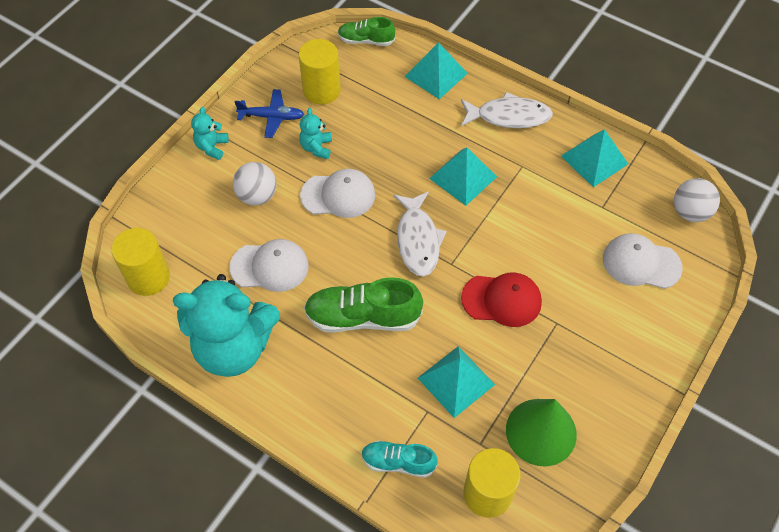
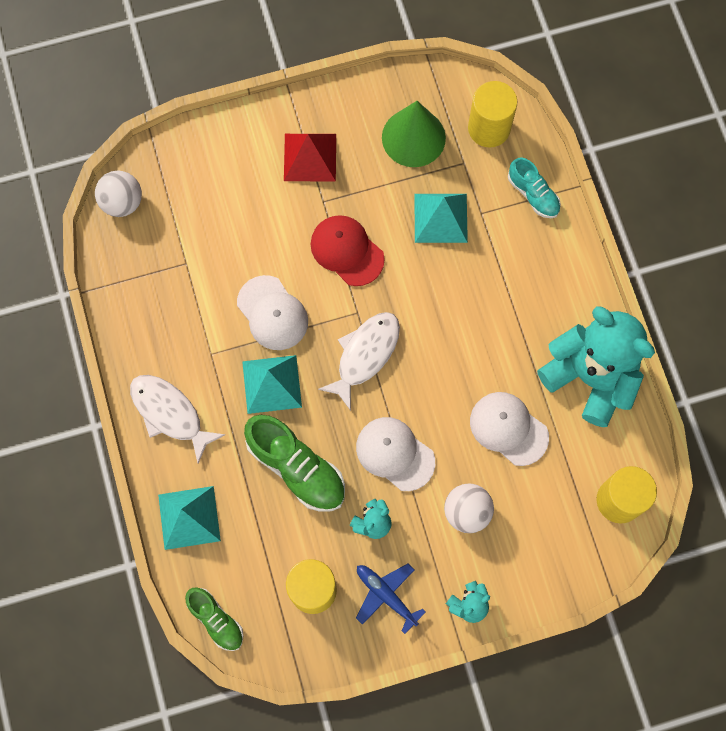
camera: 140 degrees left, 15 degrees up
green shoe [304,277,423,333] -> green shoe moved to [244,415,345,511]
turquoise pyramid [561,129,628,187] -> none
white cap [603,233,683,289] -> white cap moved to [237,275,308,350]
none -> red pyramid [284,134,336,181]

